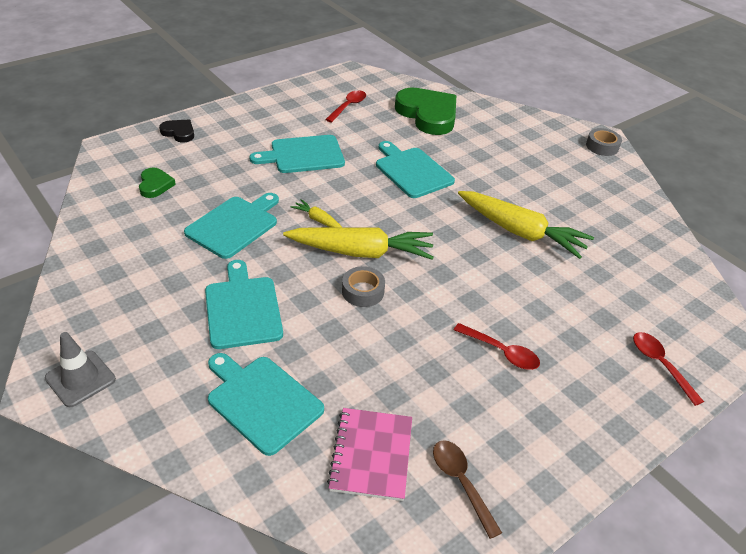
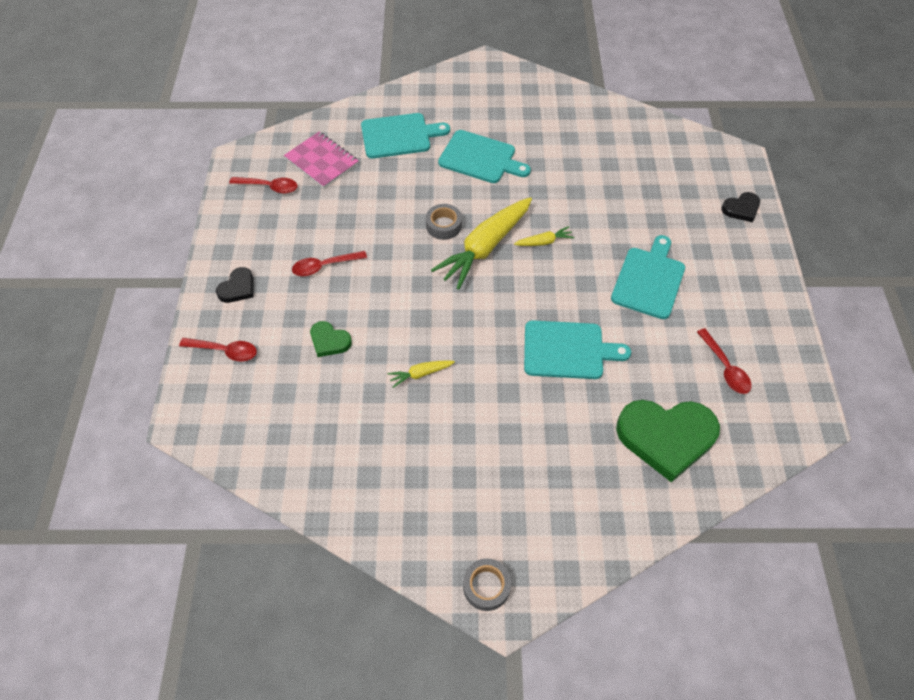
camera: 130 degrees right, 15 degrees up
grey traffic cone [45,332,116,407] -> none
green heart [139,168,176,198] -> green heart moved to [310,321,352,357]
turquoise cutting board [184,193,279,259] -> none
brown spoon [433,440,502,539] -> red spoon [229,177,297,194]
yellow carrot [458,191,594,259] -> yellow carrot [388,360,455,388], size x0.45
none -> black heart [216,267,254,303]

